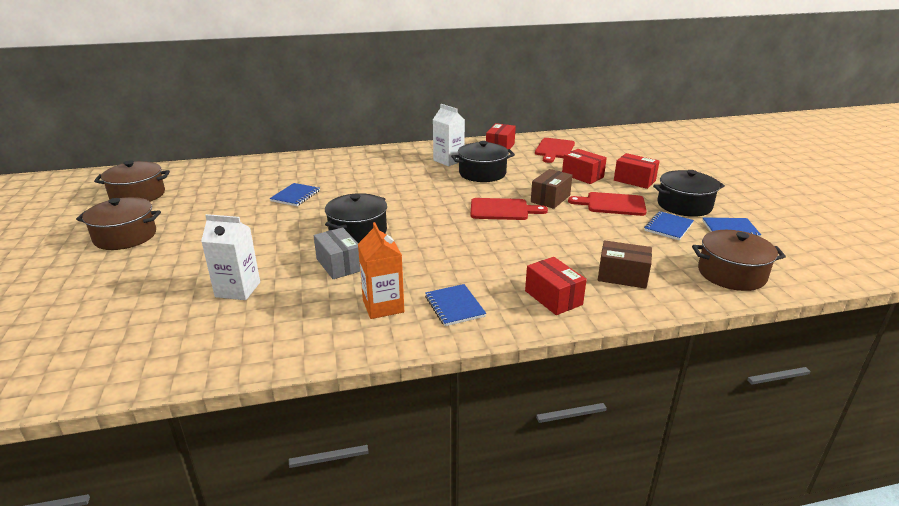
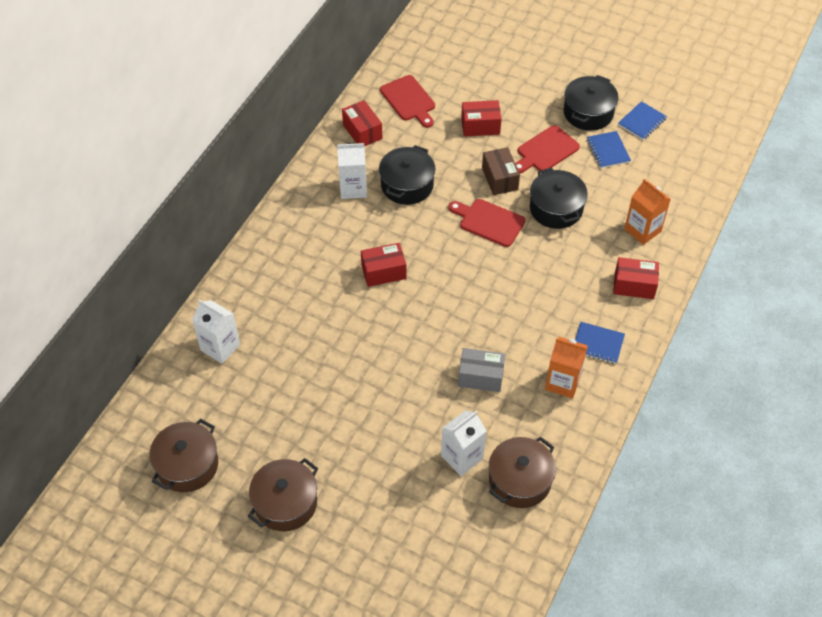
camera: 50 degrees left, 25 degrees up
blue notebook [270,183,320,206] -> none
black pot [325,193,387,243] -> black pot moved to [530,167,588,229]
red cutting board [470,198,548,220] -> red cutting board turned 105 degrees counterclockwise [449,199,525,247]
brown box [598,240,652,289] -> orange carton [624,179,671,245]
red box [614,153,660,189] -> red box moved to [361,243,407,287]
brown pot [692,230,786,291] -> brown pot moved to [489,437,556,508]
none -> white carton [192,300,240,364]

